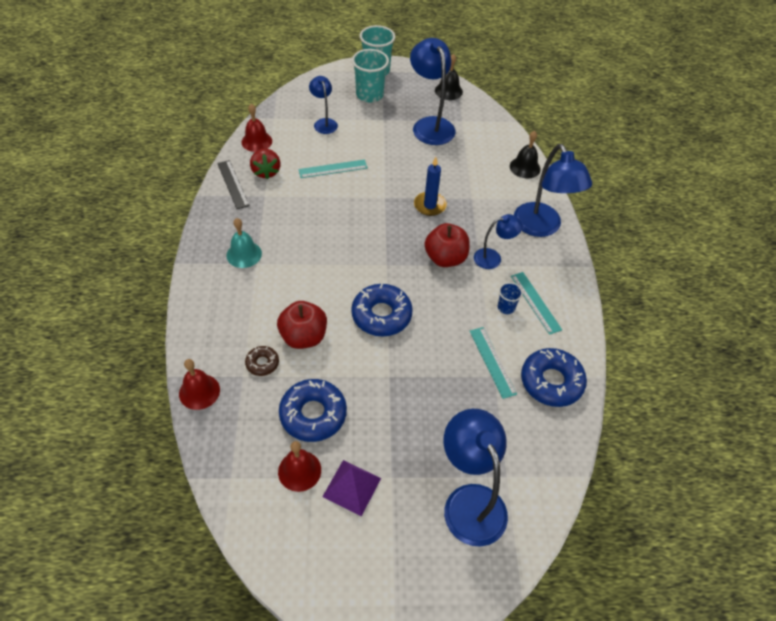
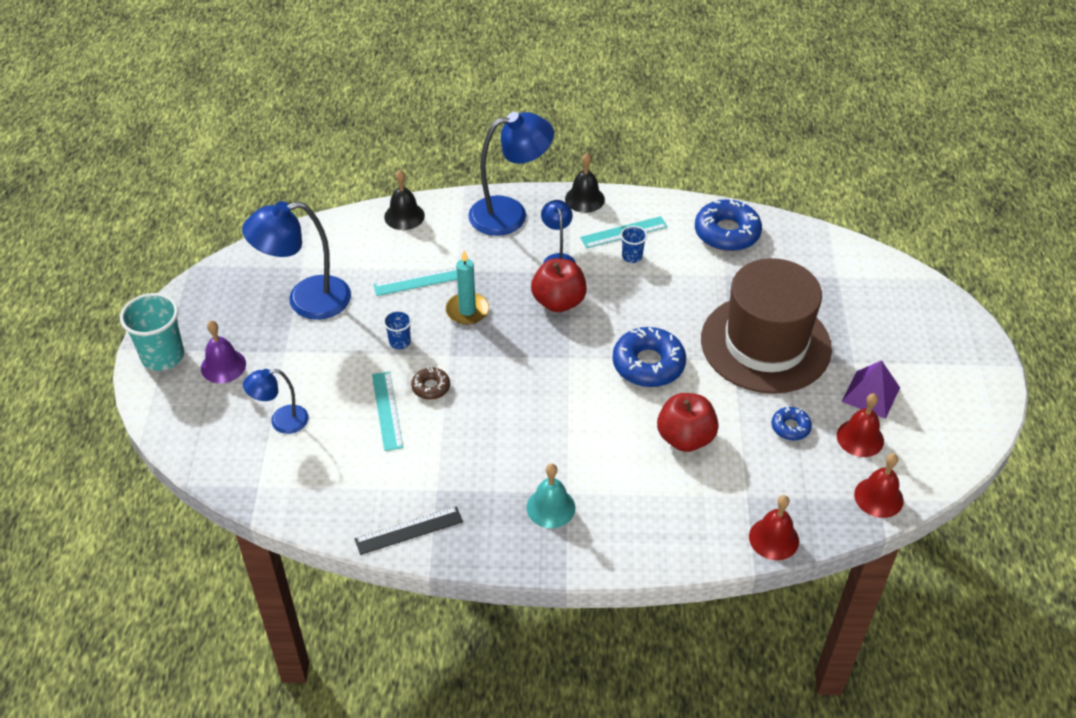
camera: 85 degrees left, 5 degrees down
red bell [241,104,272,152] -> red bell moved to [854,453,904,518]
brown donut [245,346,279,376] -> brown donut moved to [411,367,450,400]
red strawberry [250,148,281,179] -> none
blue donut [279,379,347,442] -> blue donut [771,407,812,440], size x0.52
turquoise cup [352,49,389,103] -> purple bell [201,321,246,383]
blue candle [414,157,447,216] -> turquoise candle [446,250,489,325]
black bell [435,54,463,100] -> black bell moved to [565,153,605,213]
blue lamp [443,409,508,547] -> none
turquoise ruler [470,327,517,399] -> turquoise ruler moved to [373,267,457,296]
none -> blue cup [383,310,412,349]
none -> brown hat [701,258,832,394]

